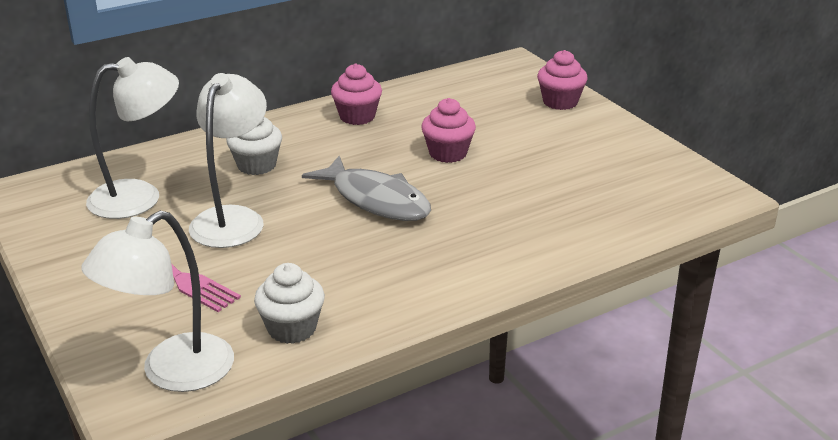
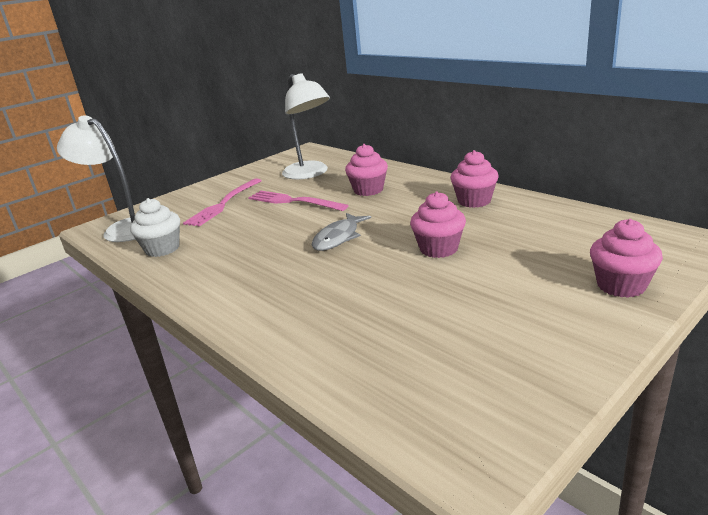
camera: 80 degrees right, 5 degrees down
white lamp [189,73,267,248] -> pink fork [248,191,349,211]
white cupcake [226,117,282,175] -> pink cupcake [345,144,388,196]
grey fish [302,156,431,221] -> grey fish [312,213,371,251], size x0.65

